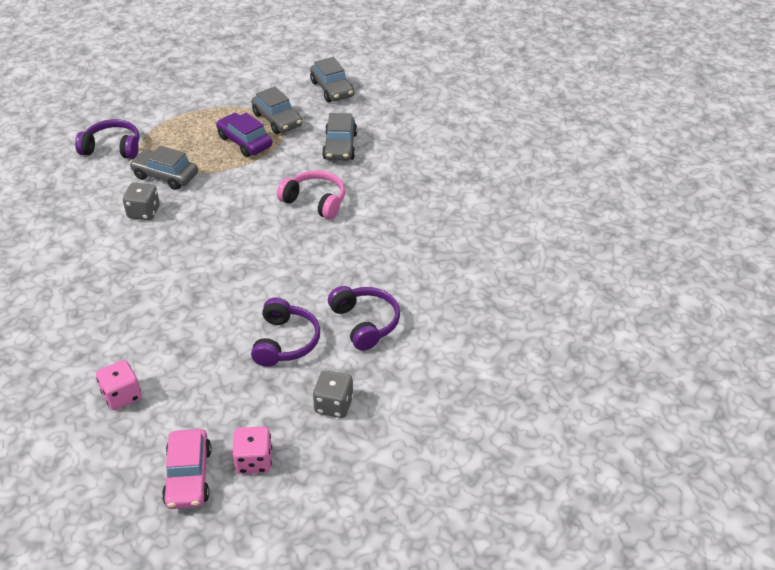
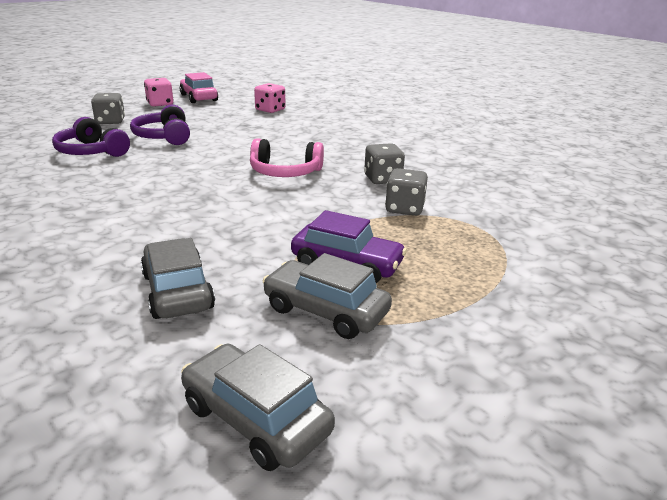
camera: 155 degrees right, 15 degrees down
purple headphones [75,119,139,159] -> none
grey car [129,146,198,190] -> grey dice [385,168,428,216]
pink headphones [277,170,345,219] -> pink headphones moved to [250,138,324,177]

